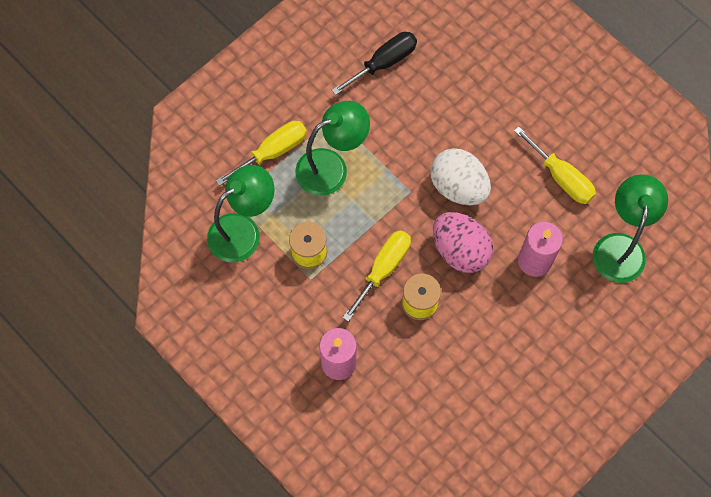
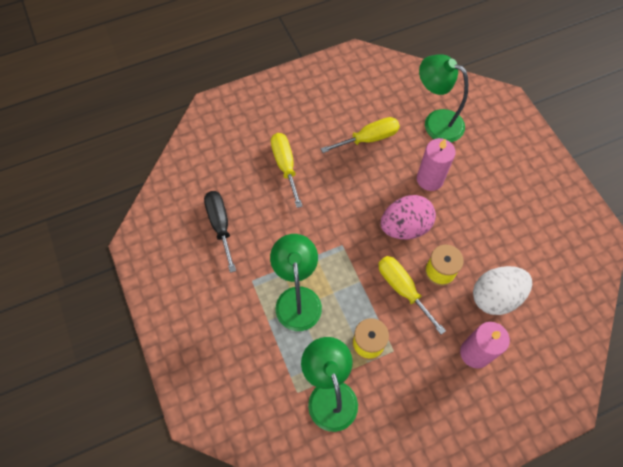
camera: 70 degrees left, 5 degrees down
yellow screwdriver [216,121,307,186] -> yellow screwdriver moved to [271,133,302,208]
white egg [430,148,491,205] -> white egg moved to [473,266,532,315]

